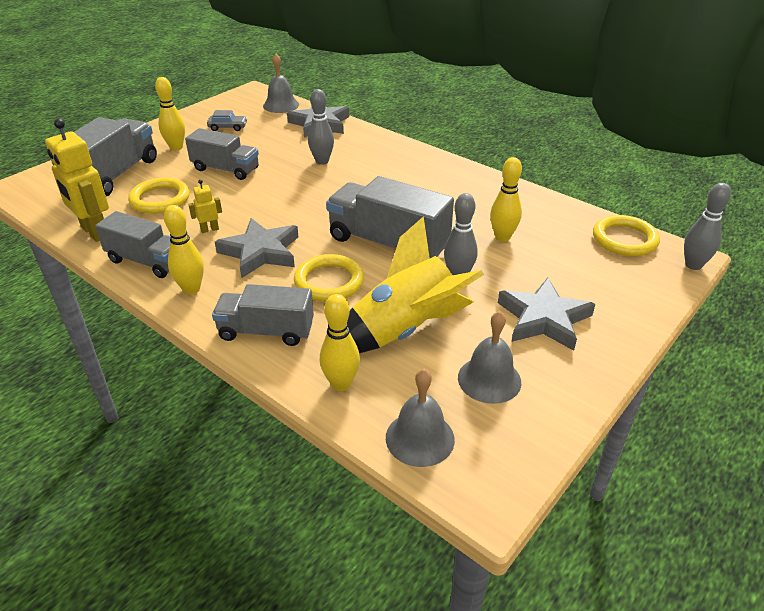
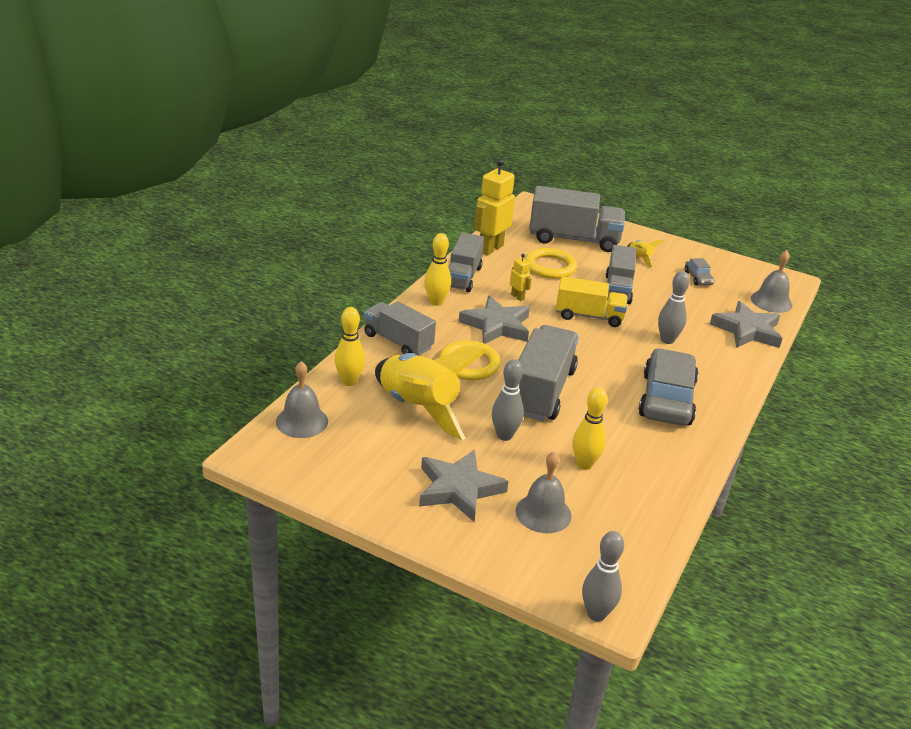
camera: 75 degrees right, 5 degrees down
yellow bowling pin [155,77,185,151] -> yellow rocket [627,240,664,268]
grey truck [212,284,314,346] -> grey truck turned 45 degrees counterclockwise [364,301,436,356]
grey bell [458,311,521,404] -> grey bell moved to [516,452,572,533]
yellow ring [593,215,660,256] -> none
none -> yellow truck [556,276,628,327]
none -> grey car [638,348,699,426]

